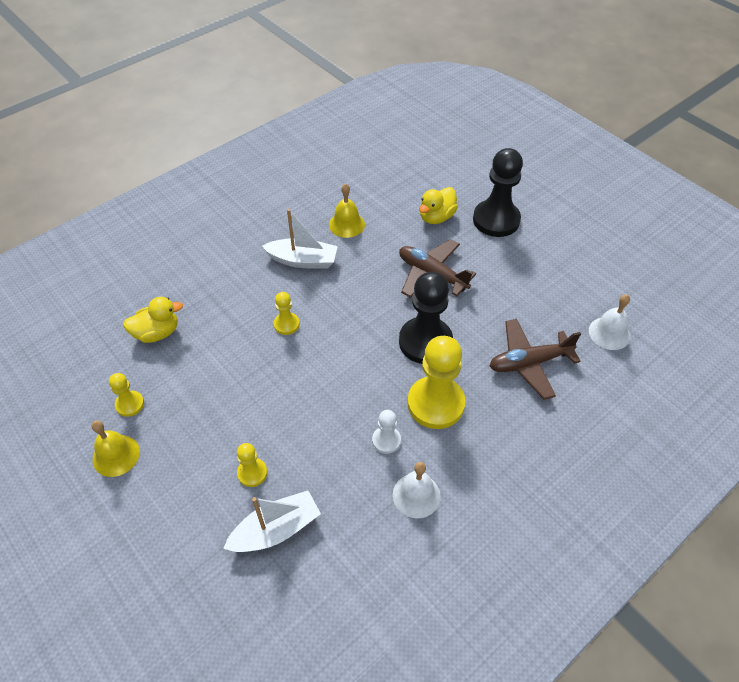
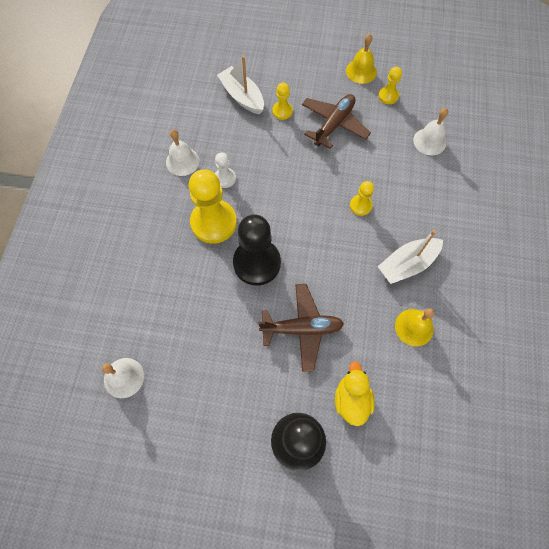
camera: 140 degrees right, 15 degrees up
yellow duck [123,297,183,343] -> white bell [413,108,448,155]
white boat [223,491,321,552] -> white boat turned 120 degrees clockwise [217,56,264,114]
brown plane [490,319,581,400] -> brown plane moved to [302,94,371,149]

